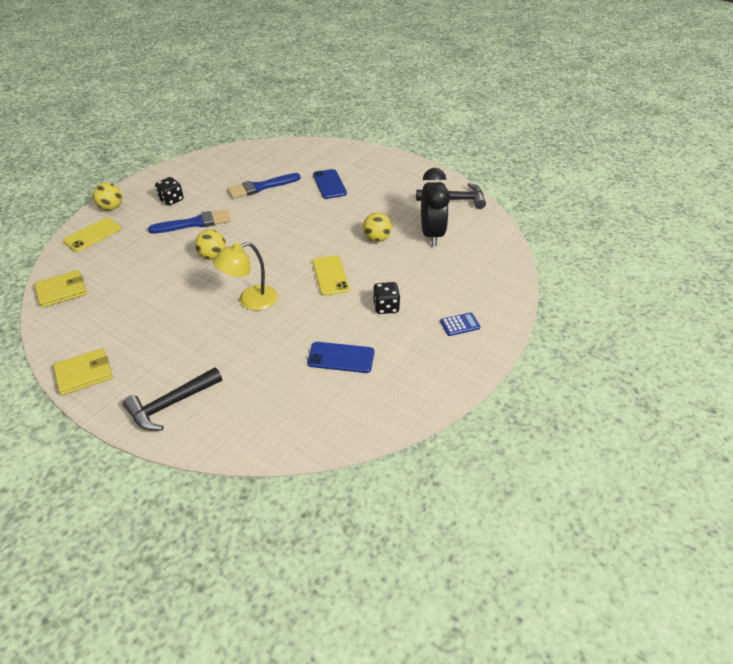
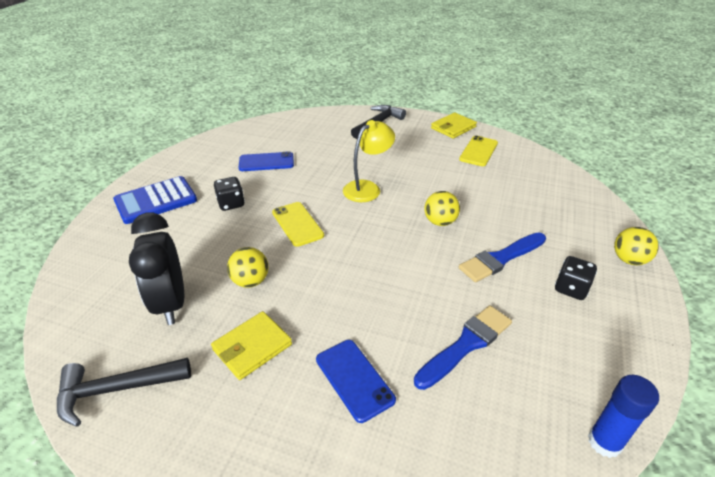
camera: 165 degrees right, 5 degrees down
yellow wallet [34,270,87,308] -> yellow wallet moved to [211,311,292,380]
yellow phone [63,218,122,252] -> yellow phone moved to [459,136,498,166]
blue calculator [440,312,480,336] -> blue calculator [113,176,197,224], size x2.06
none -> blue glue stick [588,375,659,458]

